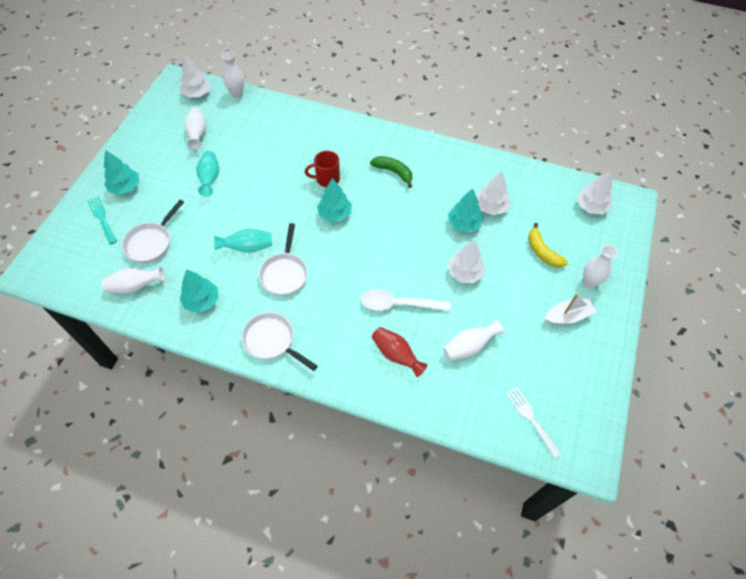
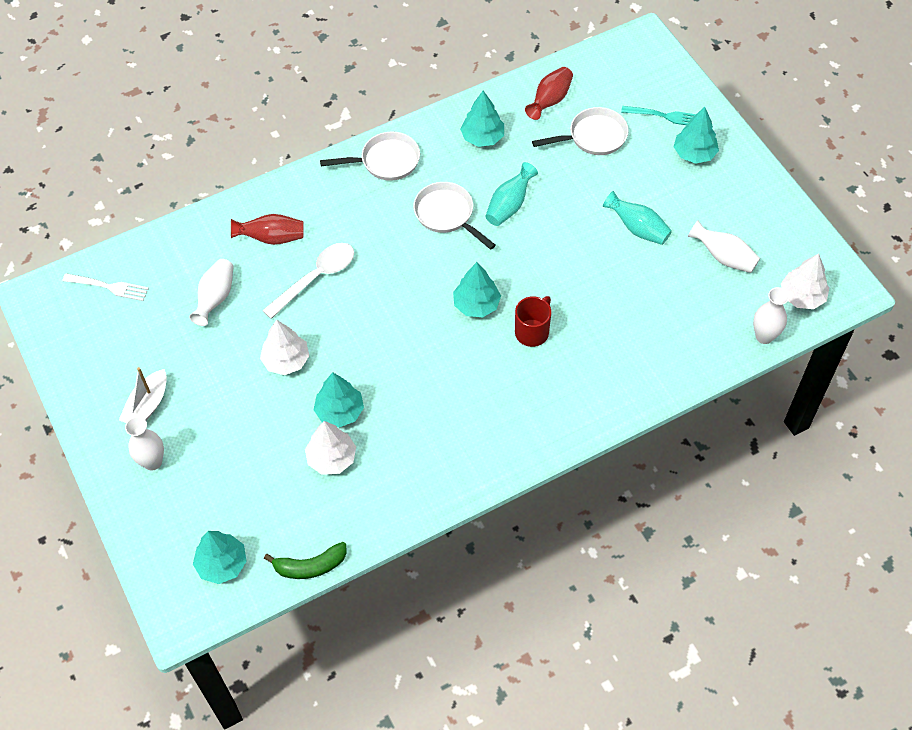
camera: 135 degrees right, 0 degrees up
white vase [101,267,165,294] -> red vase [525,67,573,120]
white pan [122,200,184,263] -> white pan turned 90 degrees clockwise [532,107,629,155]
green banana [370,156,412,188] -> green banana moved to [264,542,347,579]
yellow banana [528,223,568,268] -> none
white tree [577,171,612,214] -> turquoise tree [193,531,247,584]

